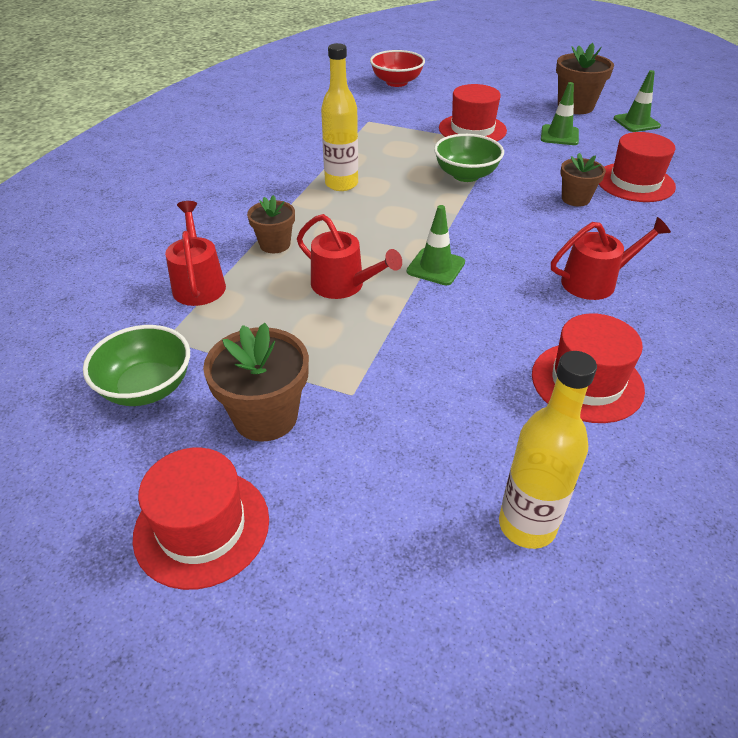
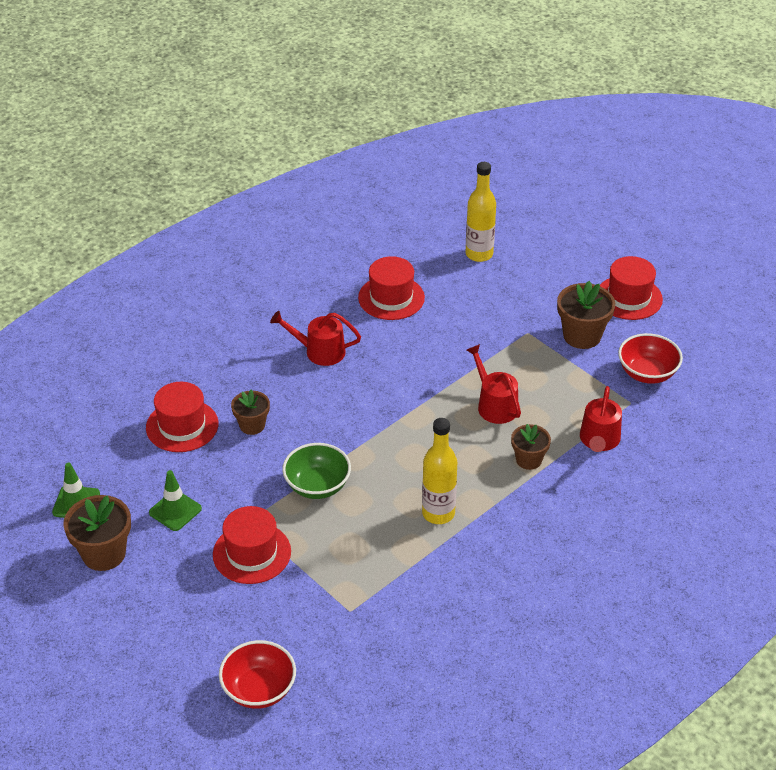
camera: 155 degrees left, 0 degrees up
green bowl [83,325,190,406] -> red bowl [618,333,683,384]
green traffic cone [407,205,465,285] -> none

